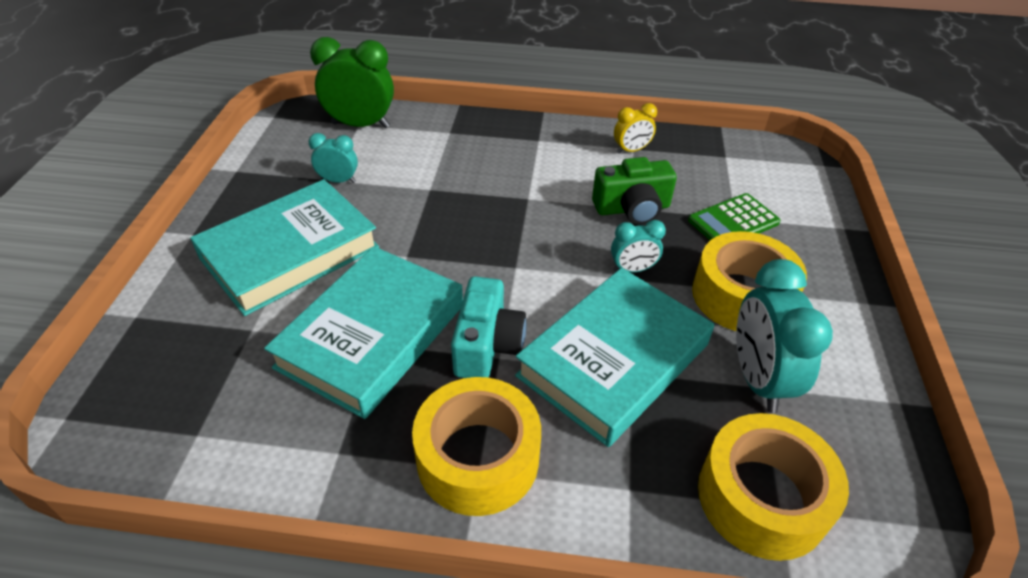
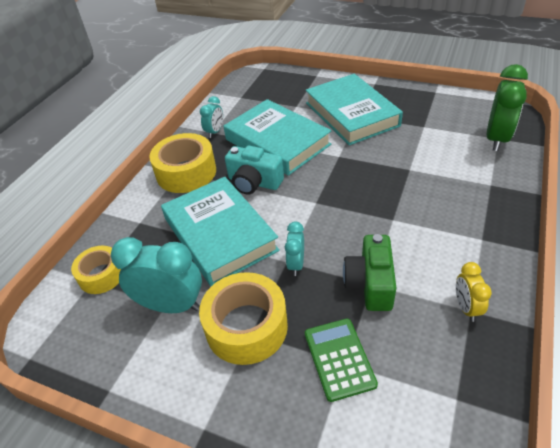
camera: 110 degrees right, 0 degrees up
turquoise clock [308,133,358,183] -> turquoise clock moved to [200,96,223,138]
yellow tape [698,413,849,561] -> yellow tape [71,246,121,294], size x0.62

